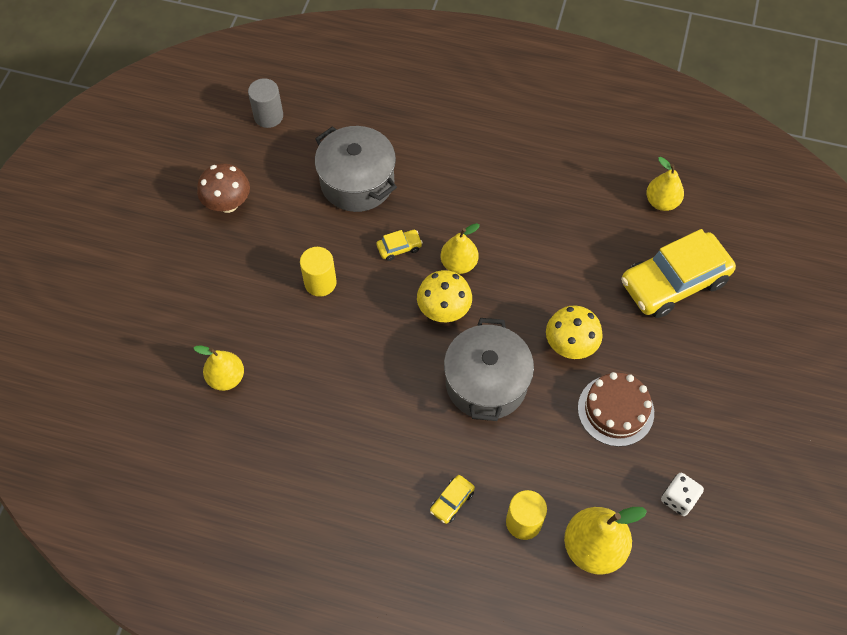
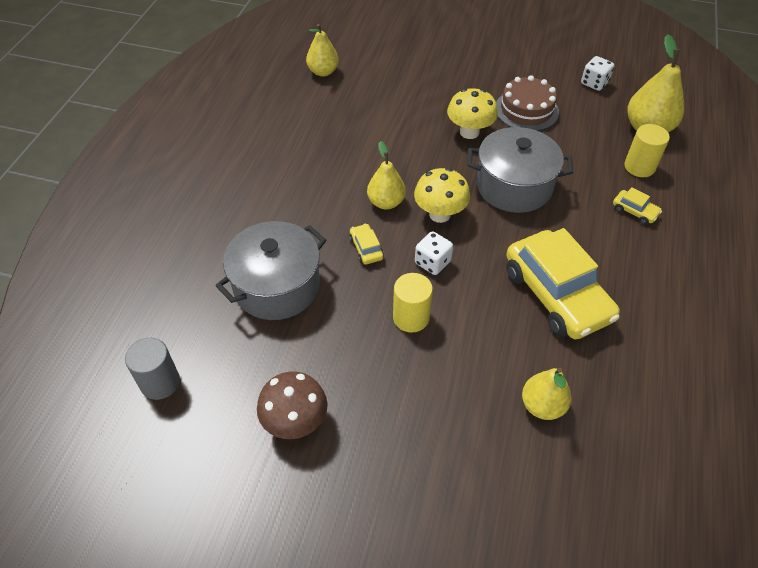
camera: 90 degrees left, 10 degrees down
yellow car [621,229,736,318] -> yellow car moved to [506,228,620,339]
none -> white dice [415,231,453,275]

